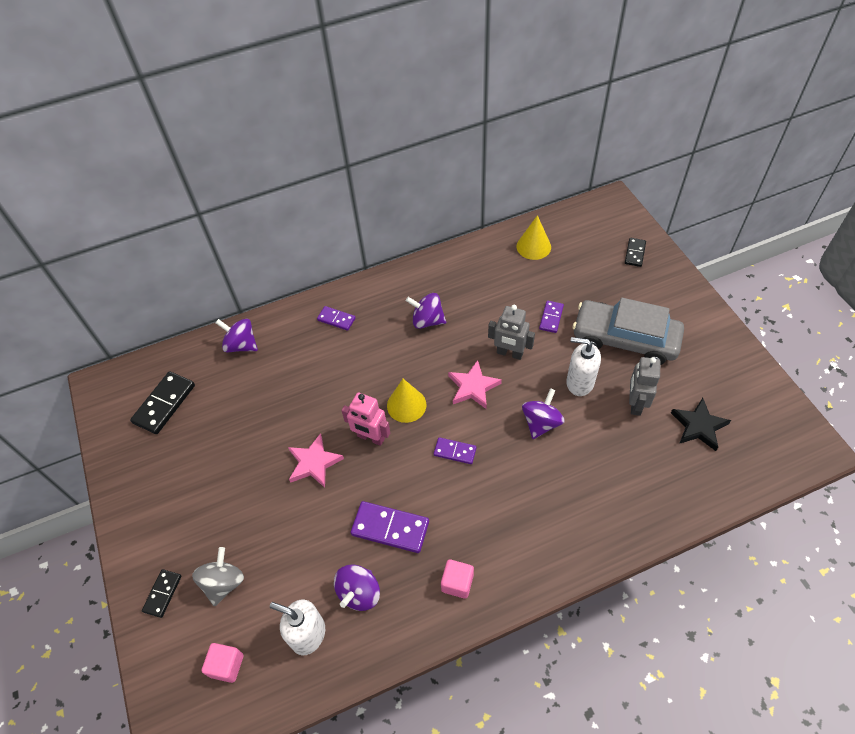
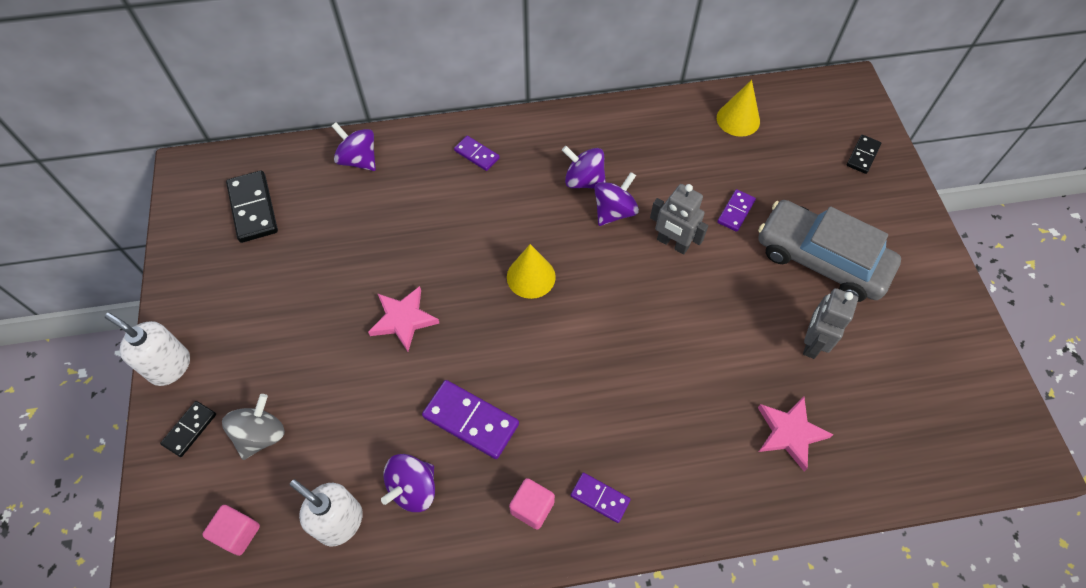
camera: 10 degrees right, 5 degrees up
black domino [130,371,195,434] -> black domino turned 60 degrees counterclockwise [226,170,278,243]
pink robot [341,392,390,446] -> none
purple domino [434,437,477,464] -> purple domino moved to [571,473,631,523]
pink star [448,360,502,409] -> pink star moved to [758,396,834,471]
purple spinning top [522,388,565,439] -> purple spinning top moved to [594,172,639,226]
white soap dispenser [566,337,601,396] -> white soap dispenser moved to [105,313,190,386]
black star [671,398,731,451] -> none

